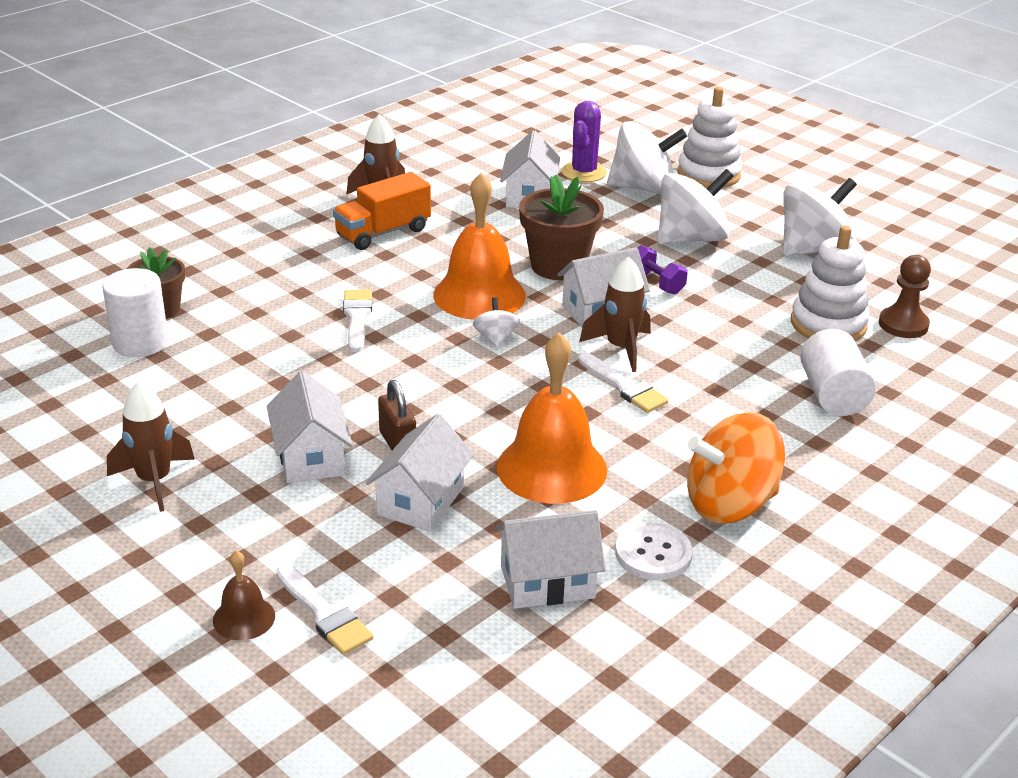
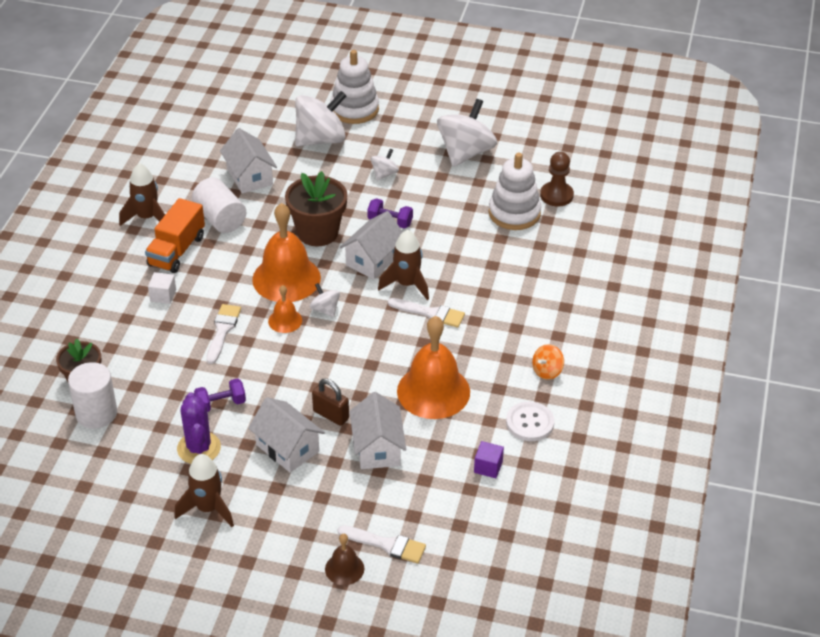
camera: 30 degrees left, 10 degrees up
white brush [343,290,372,352] -> white brush turned 45 degrees clockwise [207,304,241,364]
white house [495,510,606,609] -> purple cube [474,441,504,478]
purple cactus [561,101,607,182] -> purple cactus moved to [177,392,221,464]
white spinning top [658,169,733,245] -> white spinning top [371,149,399,181], size x0.47
orange spinning top [687,412,785,523] -> orange spinning top [532,344,564,380], size x0.47
white cylinder [800,329,876,416] -> white cylinder moved to [192,177,246,233]
none -> white cube [148,272,176,304]
none -> purple dumbbell [194,378,246,412]
none -> orange bell [268,285,302,333]

